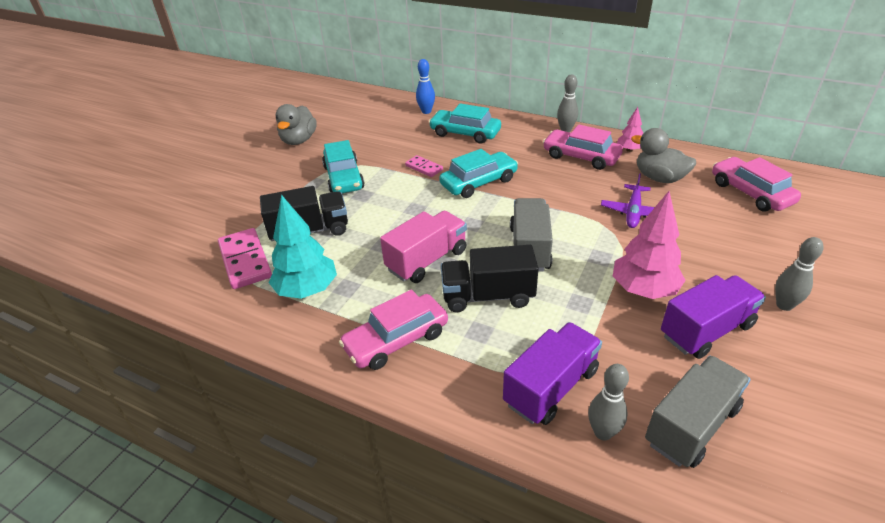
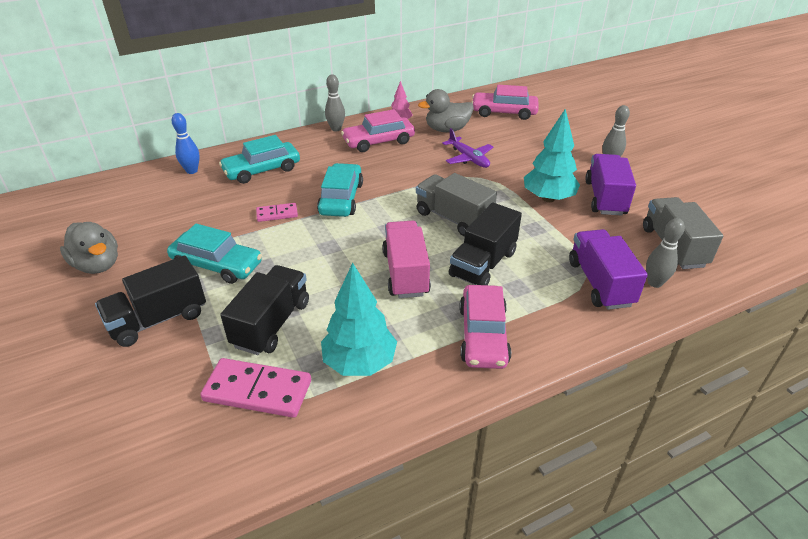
camera: 55 degrees left, 0 degrees up
pink tree [613,191,686,299] -> turquoise tree [524,109,580,202]
none -> black truck [95,255,206,347]

